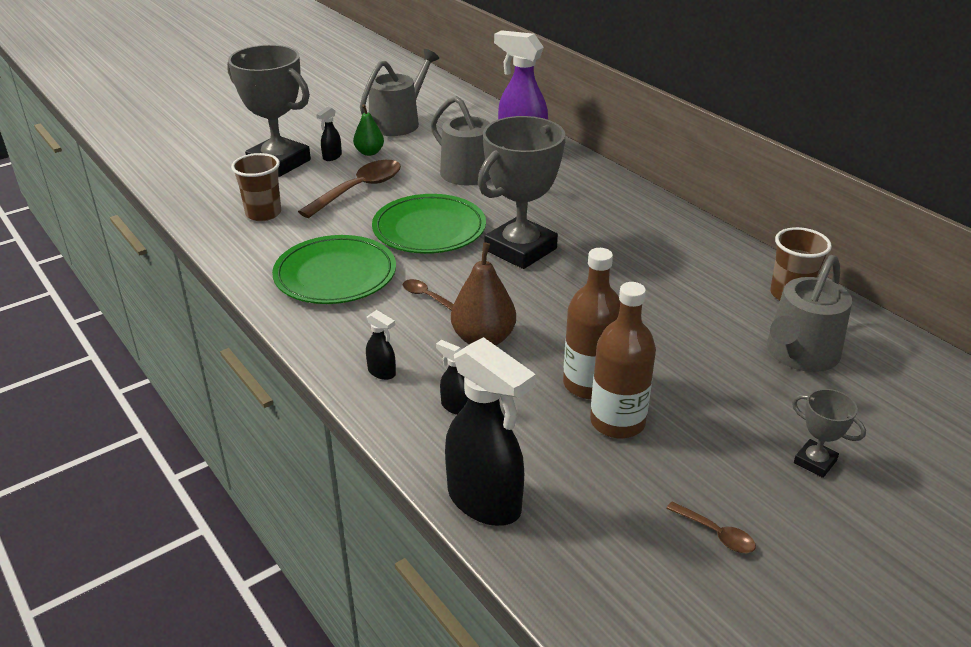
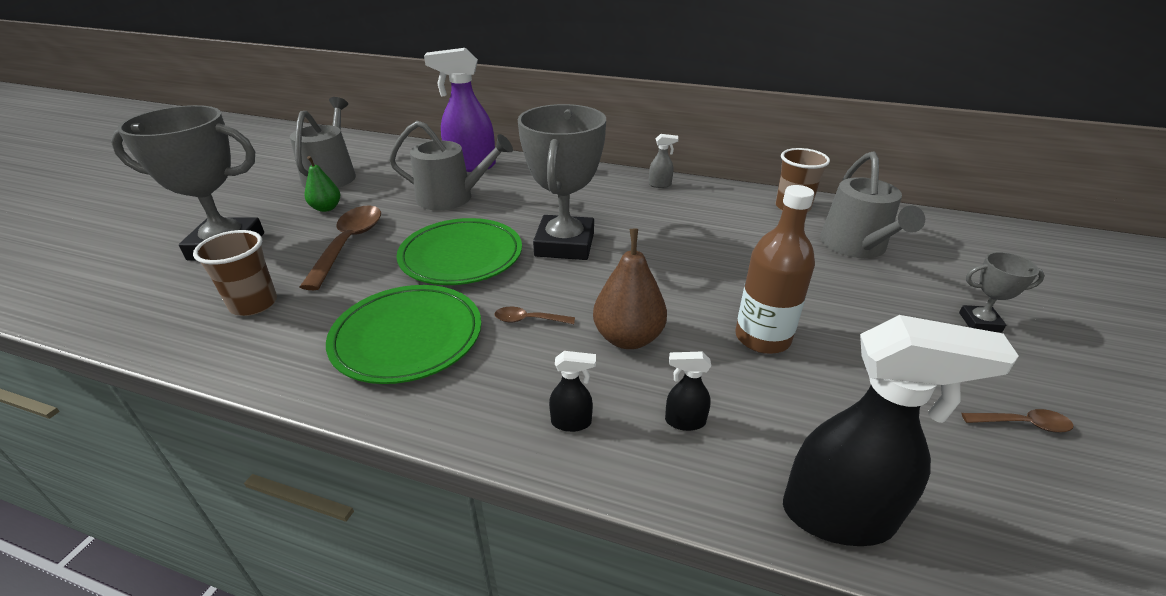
camera: 35 degrees left, 0 degrees up
black spray bottle [316,107,342,161] -> none
brown bottle [590,282,656,438] -> none
none -> grey spray bottle [649,134,679,188]

